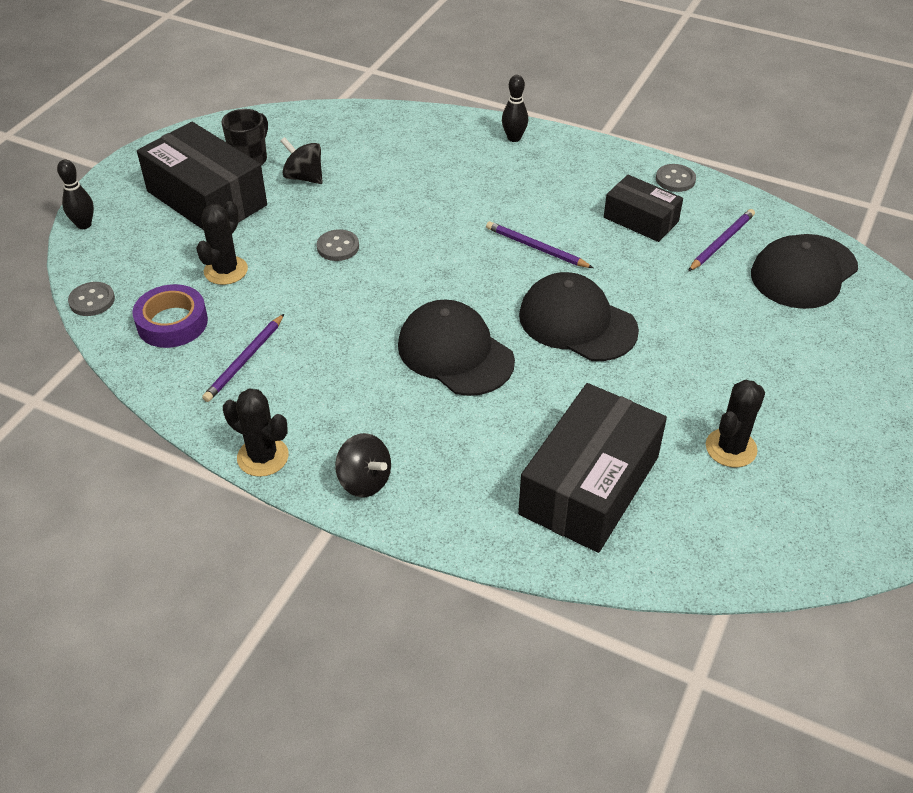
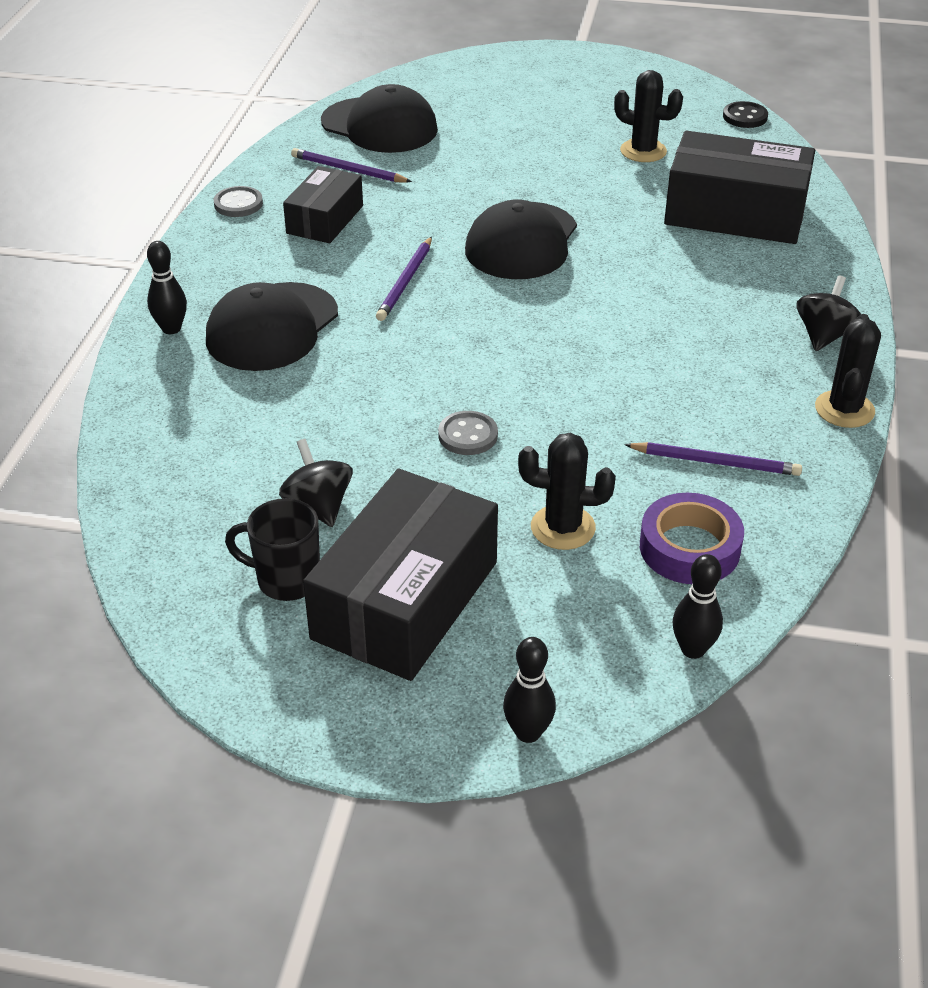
camera: 105 degrees left, 5 degrees down
grey button [68,282,115,316] -> black bowling pin [673,554,723,659]
black spinning top [281,137,323,184] -> black spinning top turned 135 degrees clockwise [279,439,353,527]
black cap [398,299,515,396] -> black cap moved to [206,282,338,371]
none -> black button [723,101,768,128]

